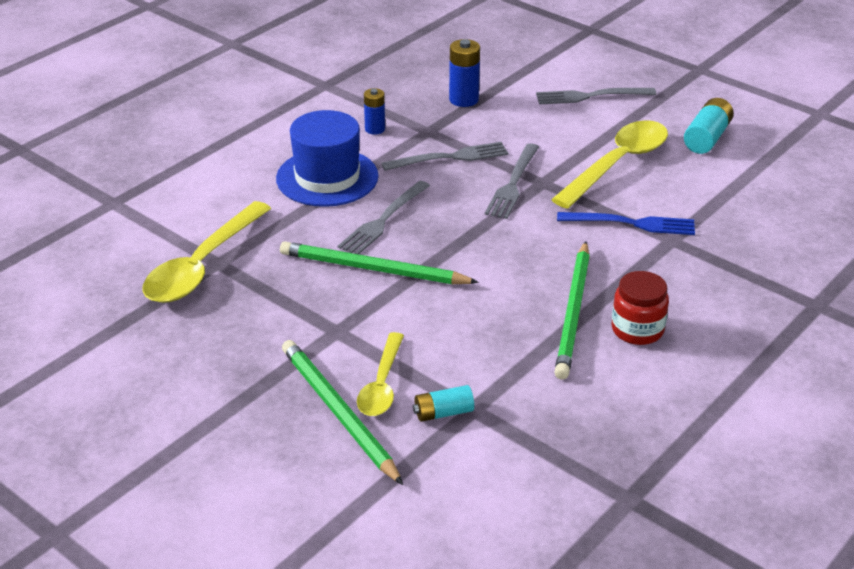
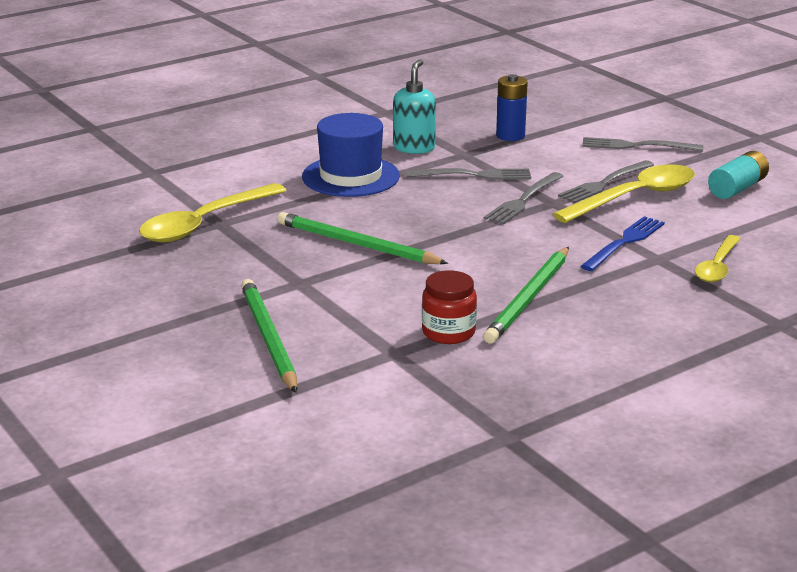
camera: 15 degrees right, 10 degrees down
grey fork [337,181,430,254] -> grey fork moved to [558,160,654,203]
yellow spoon [357,332,404,416] -> yellow spoon moved to [695,235,741,282]
blue battery [364,88,385,135] -> turquoise soap dispenser [393,59,436,154]
turquoise battery [413,385,474,422] -> none
blue fork [557,212,695,235] -> blue fork turned 75 degrees counterclockwise [581,216,665,271]
red jar [612,271,669,345] -> red jar moved to [422,270,477,344]

